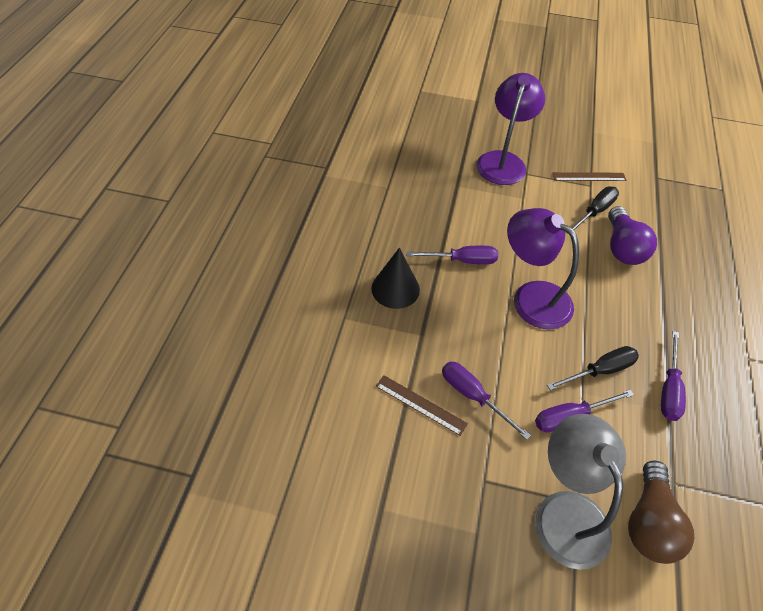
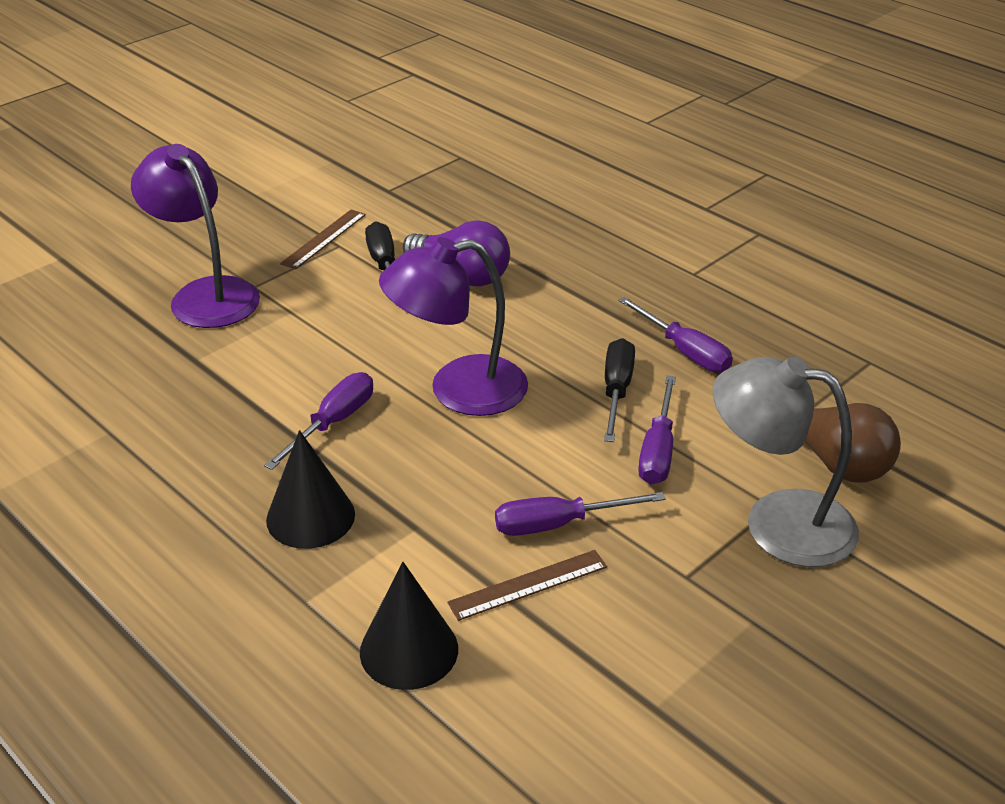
camera: 55 degrees left, 15 degrees down
none -> black cone [360,562,458,690]

